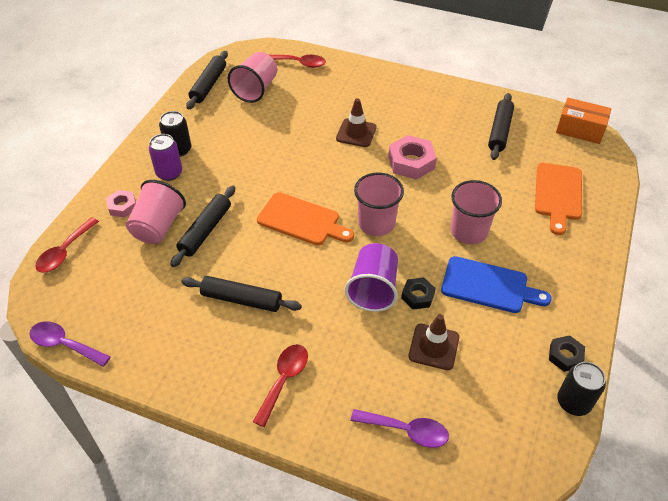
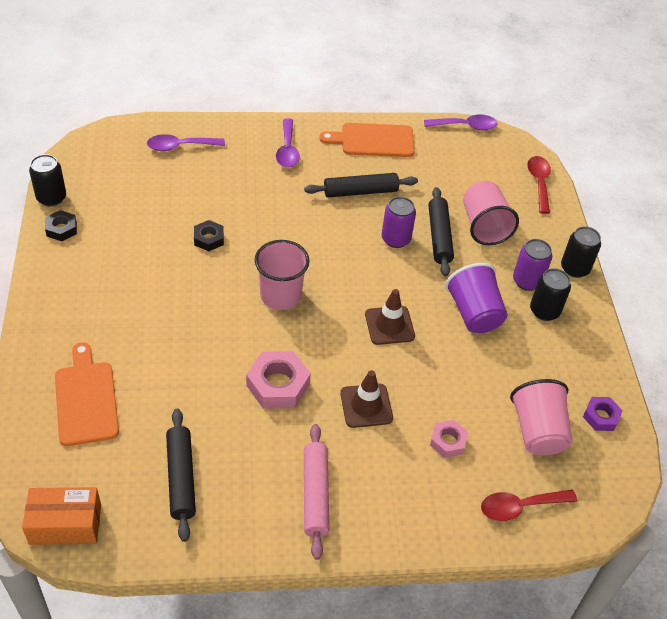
camera: 150 degrees right, 0 degrees up
pink nut [106,190,136,218] -> pink nut moved to [430,420,468,458]
black rolling pin [186,51,228,110] -> purple nut [583,397,623,431]
red spoon [253,344,308,427] -> purple spoon [276,119,300,168]
orange cutting board [257,192,354,245] -> orange cutting board moved to [319,123,414,157]
purple cup [345,243,398,312] -> purple cup moved to [445,263,507,333]
brown traffic cone [408,314,459,370] -> brown traffic cone moved to [365,289,415,345]
blue cutting board [441,256,552,313] -> none
pink cup [451,180,502,244] -> none
none -> pink rolling pin [304,424,329,560]
none -> purple can [382,197,416,248]
none -> black can [561,226,601,278]

